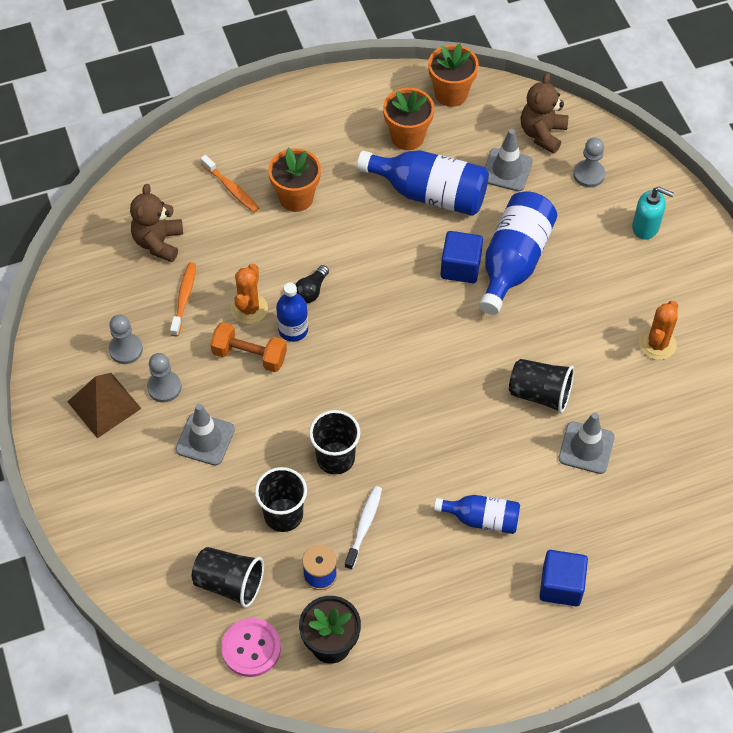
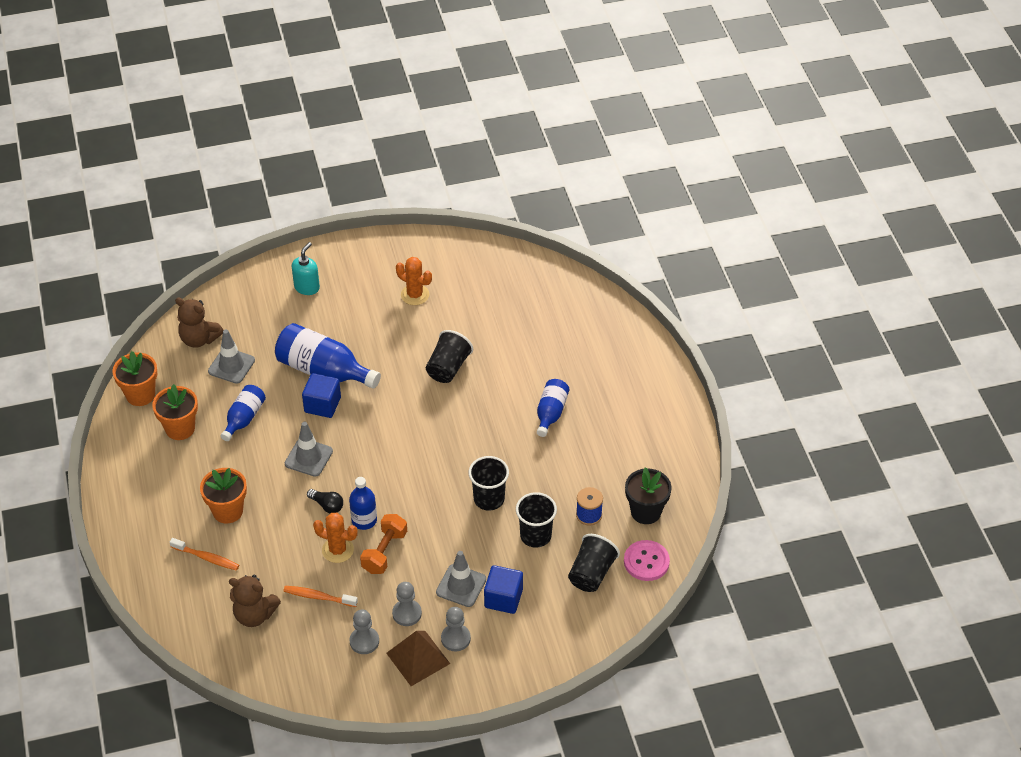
camera: 85 degrees left, 10 degrees down
orange toothbrush [201,155,259,213] -> orange toothbrush turned 60 degrees clockwise [170,538,239,571]
white toothbrush [344,486,382,570] -> none
blue bottle [357,150,489,216] -> blue bottle [221,385,266,441], size x0.58
blue cube [539,550,588,606] -> blue cube moved to [484,565,523,614]
grey traffic cone [559,412,615,474] -> grey traffic cone moved to [285,422,333,477]
grey pawn [573,138,605,187] -> grey pawn moved to [441,607,471,651]

